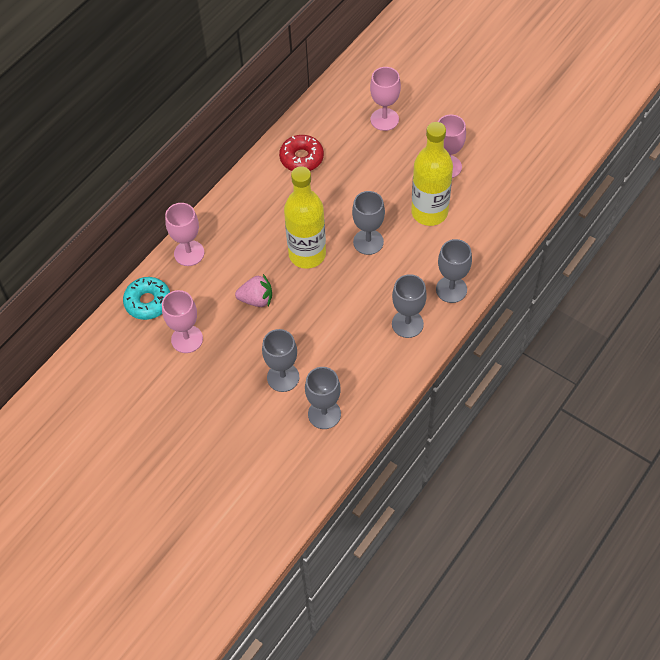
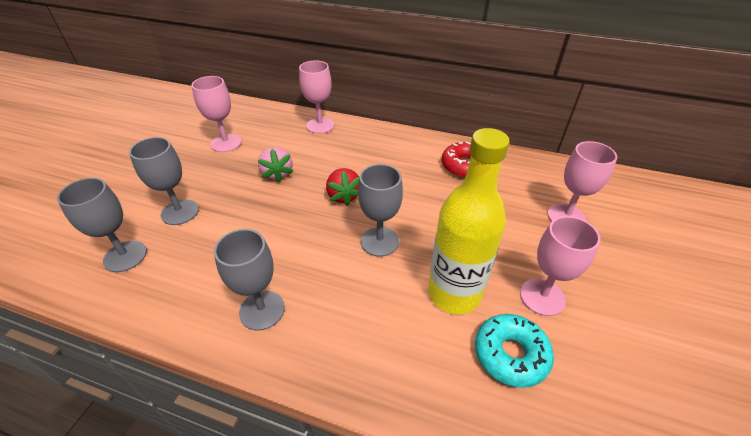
camera: 70 degrees right, 15 degrees down
turquoise donut [123,277,170,320] -> turquoise donut moved to [475,314,554,388]
yellow bottle [284,166,326,269] -> red strawberry [326,168,360,206]
grey goblet [436,239,472,303] -> none

